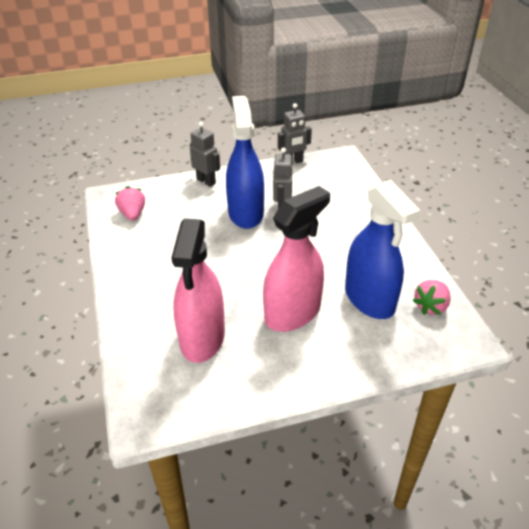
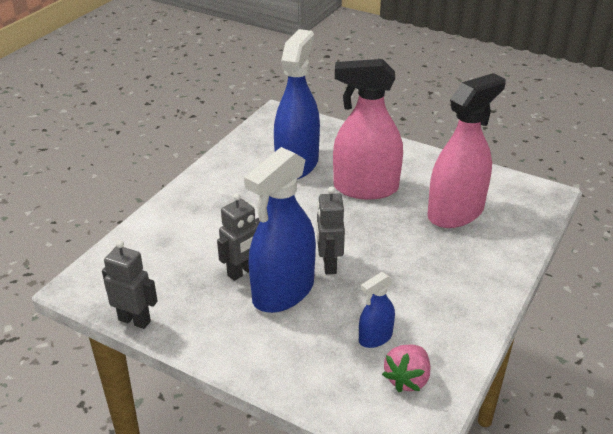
camera: 135 degrees left, 5 degrees down
grey robot [190,122,220,187] -> grey robot moved to [316,186,345,274]
pink strawberry [412,280,450,315] -> none
none -> blue spray bottle [359,272,395,348]

